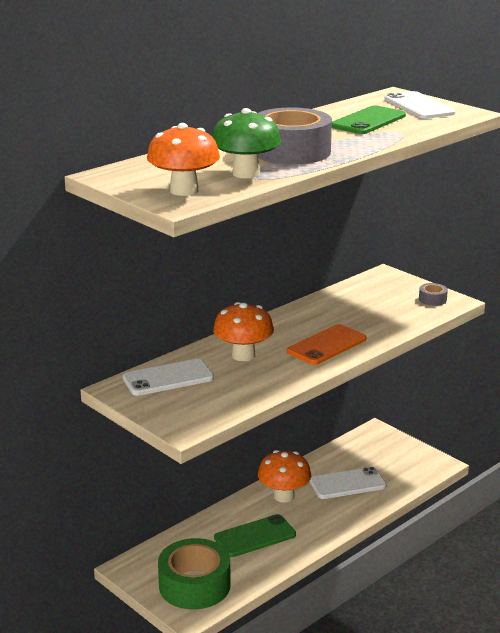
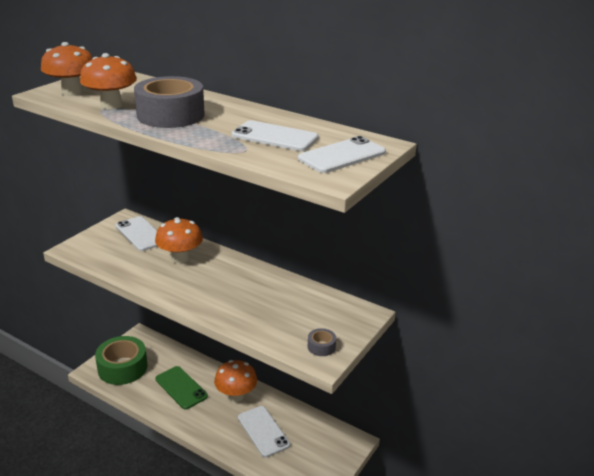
camera: 75 degrees right, 5 degrees up
green mushroom [212,108,281,178] -> orange mushroom [80,53,137,109]
orange phone [287,324,366,365] -> none
green phone [332,105,406,134] -> white phone [232,120,319,151]

